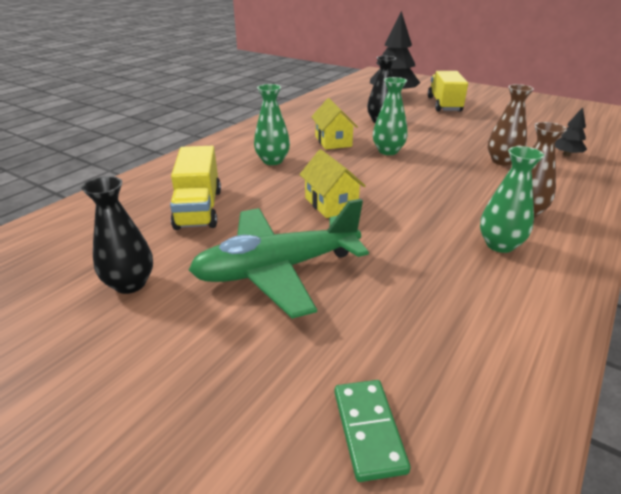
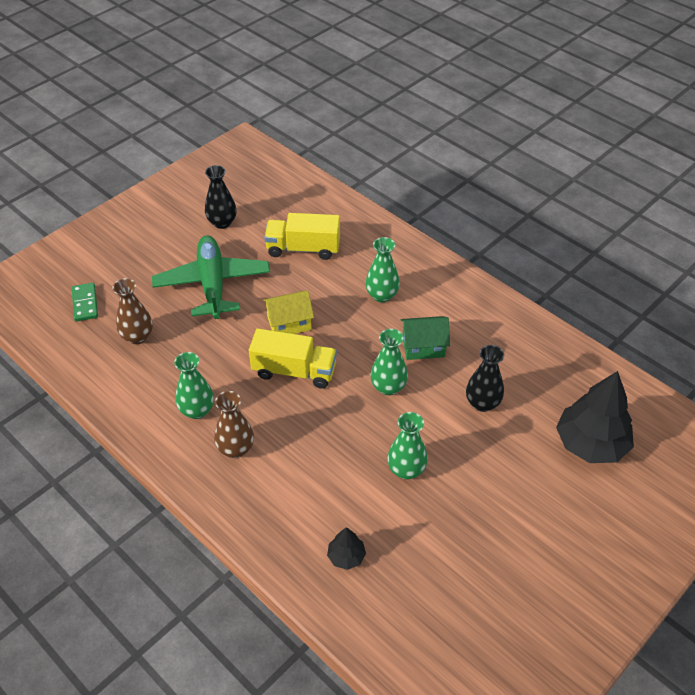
camera: 100 degrees right, 15 degrees up
yellow house [311,98,358,150] -> green house [401,316,450,360]
green domino [334,380,411,482] -> green domino turned 75 degrees clockwise [72,283,98,321]
yellow truck [428,71,468,112] -> yellow truck moved to [249,328,337,389]
brown vase [488,84,534,166] -> brown vase moved to [113,278,153,344]
none -> green vase [387,412,428,479]

